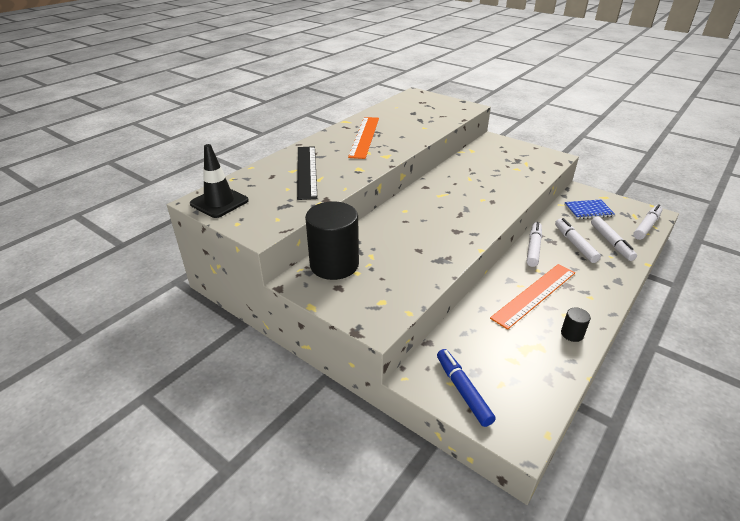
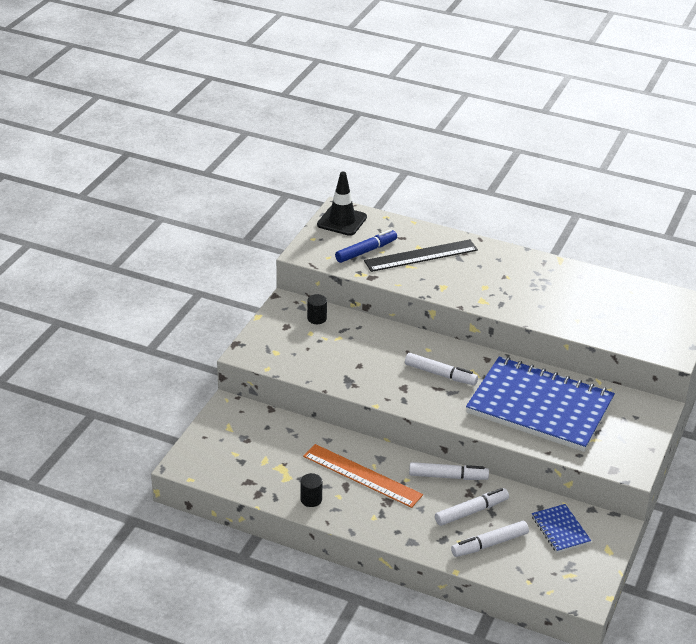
camera: 75 degrees right, 0 degrees up
black cylinder [305,202,359,280] -> black cylinder [307,294,327,324], size x0.43
orange ruler [348,117,379,159] -> none
blue marker [437,349,496,427] -> blue marker moved to [335,229,397,263]
white marker [633,204,663,240] -> white marker moved to [405,353,478,385]
none -> blue notebook [466,356,615,452]

